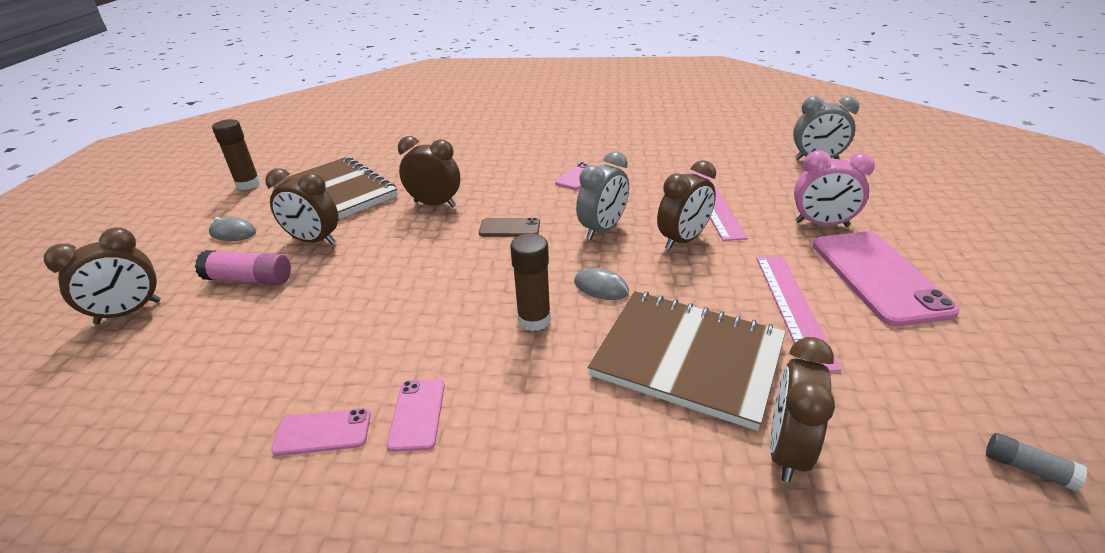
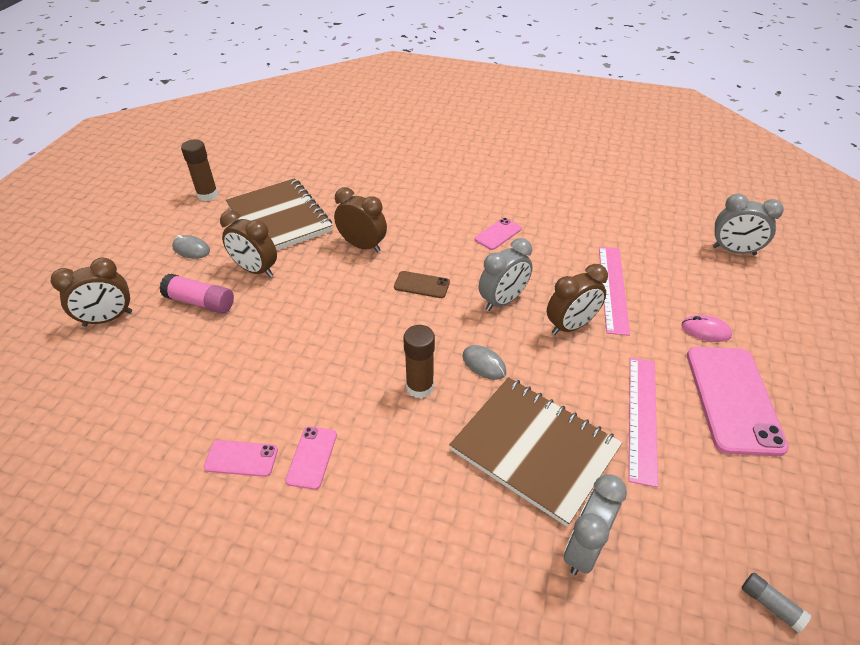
camera: 10 degrees right, 10 degrees up
brown clock [770,337,835,482] -> grey clock [564,474,627,575]
pink clock [794,150,875,227] -> pink mouse [681,315,732,342]

